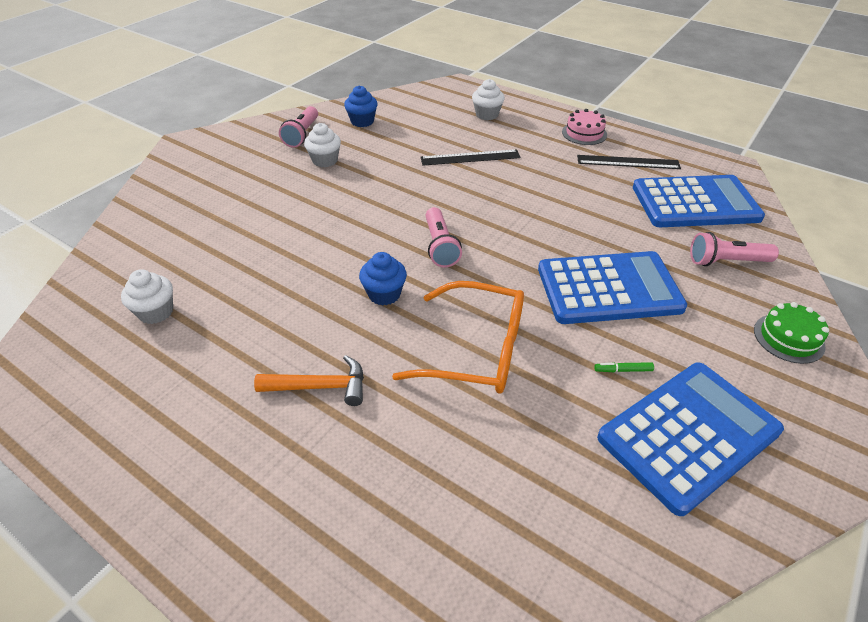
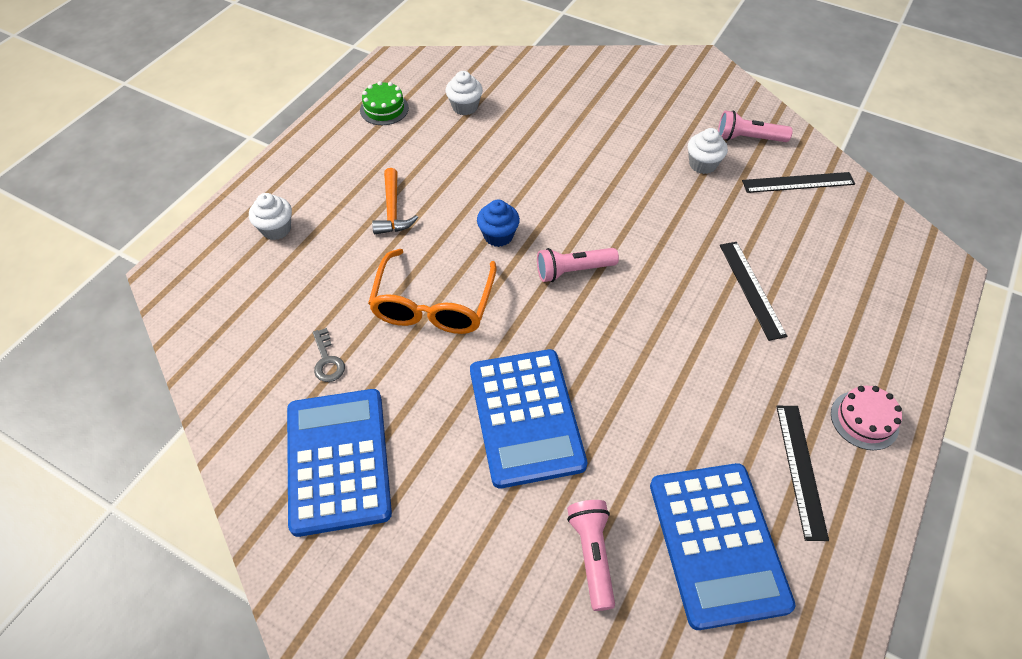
camera: 85 degrees right, 10 degrees up
blue cupcake [344,85,378,127] -> black ruler [742,172,855,193]
white cupcake [472,79,505,120] -> white cupcake moved to [249,193,292,240]
green marker [594,362,654,372] -> none
blue calculator [597,362,784,516] -> blue calculator turned 150 degrees counterclockwise [287,389,392,537]
green cake [754,302,829,364] -> green cake moved to [360,81,409,125]
none -> grey key [313,328,345,382]

